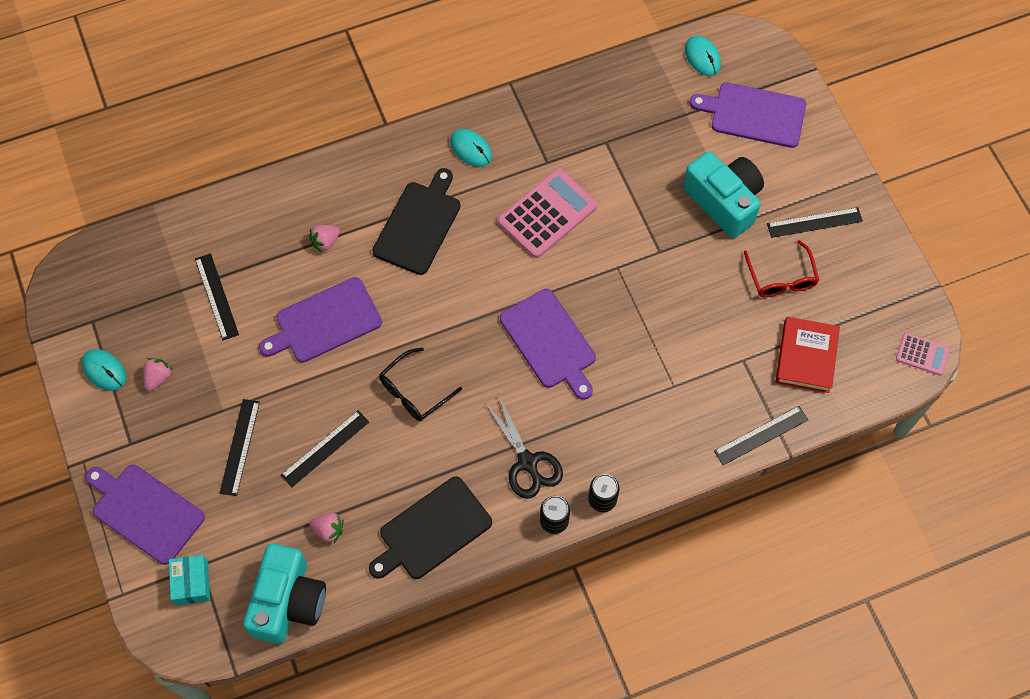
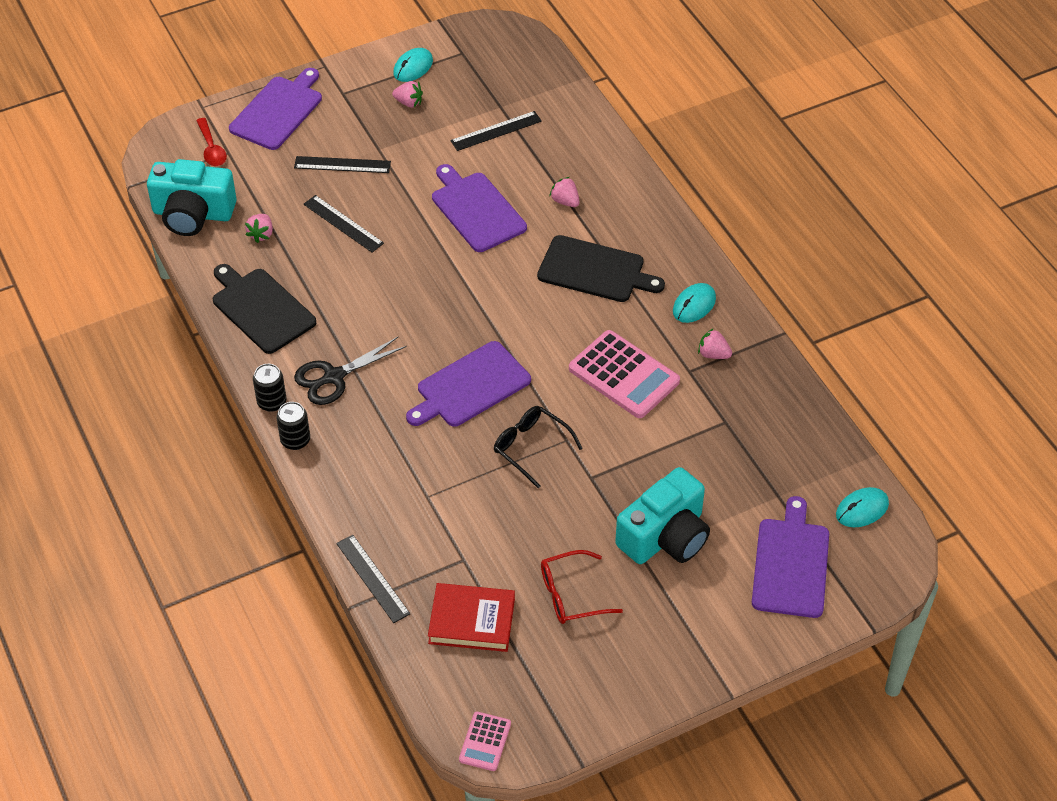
camera: 85 degrees right, 15 degrees down
turquoise box [169,555,210,605] -> red spoon [196,118,227,166]
black glasses [379,347,462,421] -> black glasses moved to [494,406,583,488]
black ruler [767,207,863,238] -> none
none -> pink strawberry [698,328,732,359]

